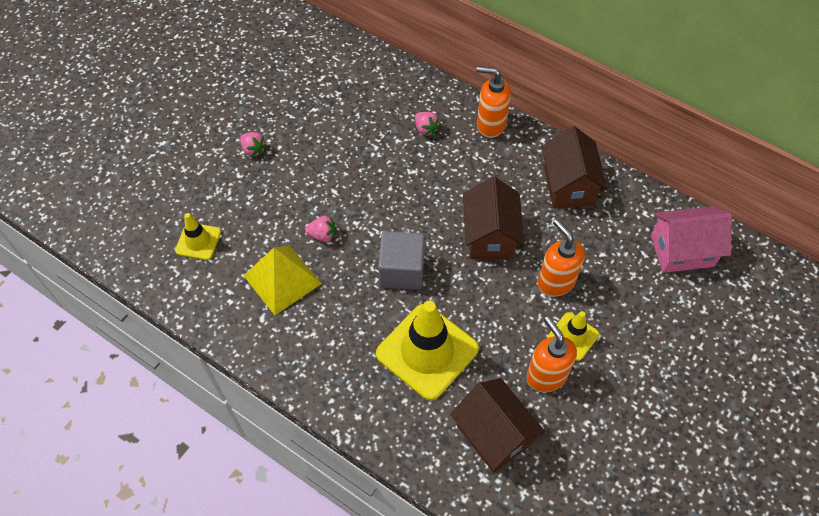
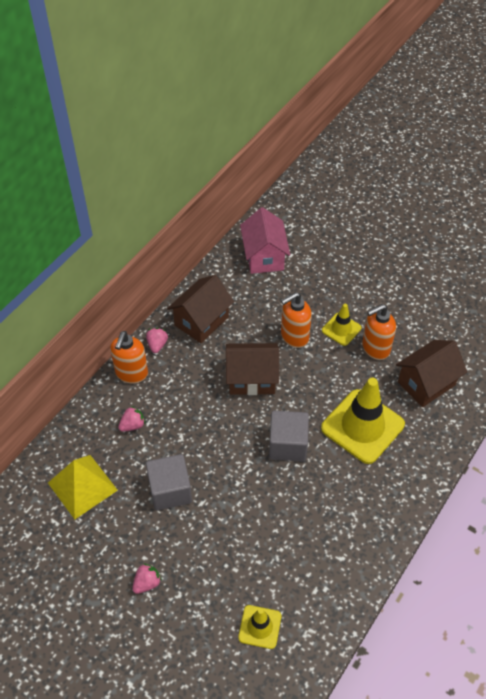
camera: 90 degrees left, 5 degrees down
yellow pyramid [244,246,322,315] -> yellow pyramid moved to [48,455,118,519]
pink strawberry [305,216,336,242] -> pink strawberry moved to [146,328,168,353]
brown house [542,126,608,208] -> brown house turned 45 degrees counterclockwise [167,275,234,343]
none -> grey cube [146,454,192,511]

